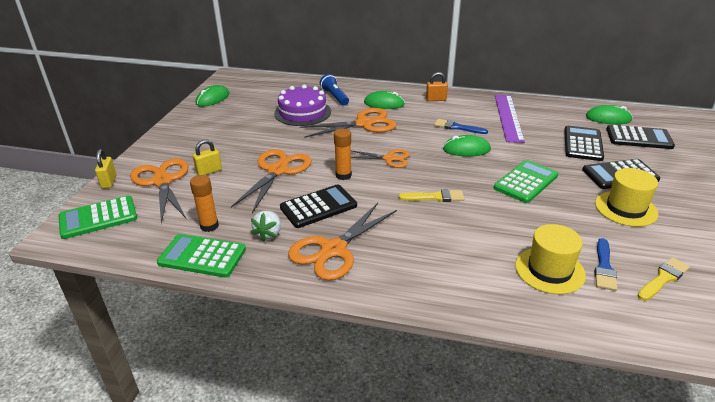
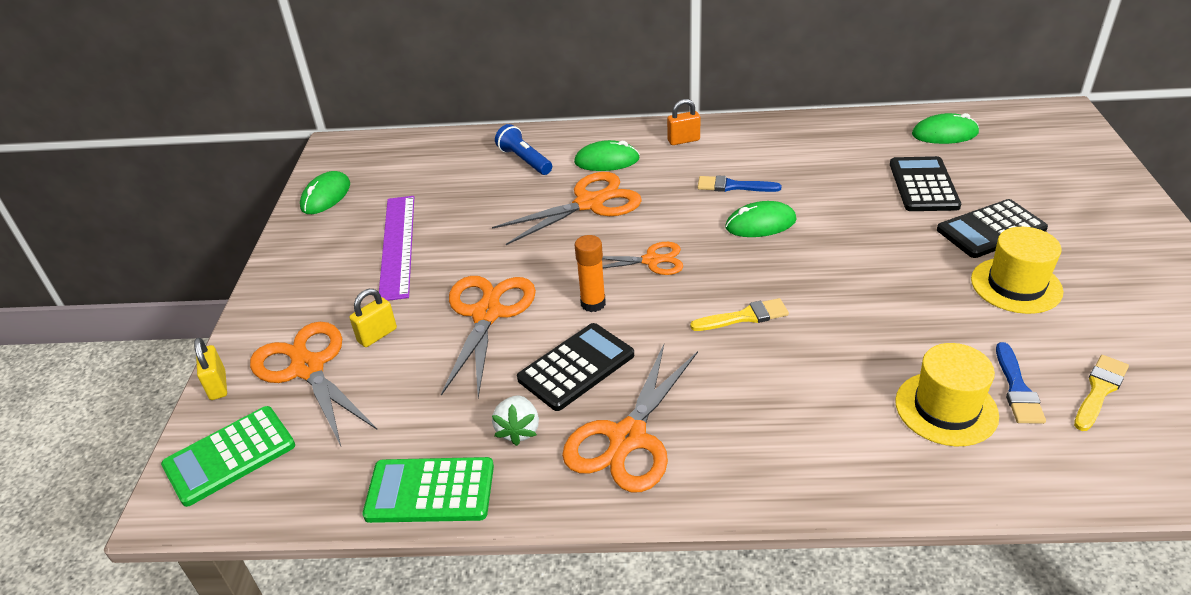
camera: 10 degrees left, 5 degrees up
orange glue stick [190,175,219,232] -> none
purple cake [274,85,331,126] -> none
green calculator [494,160,558,203] -> none
purple ruler [495,95,525,143] -> purple ruler moved to [379,196,414,301]
black calculator [606,125,675,149] -> none

